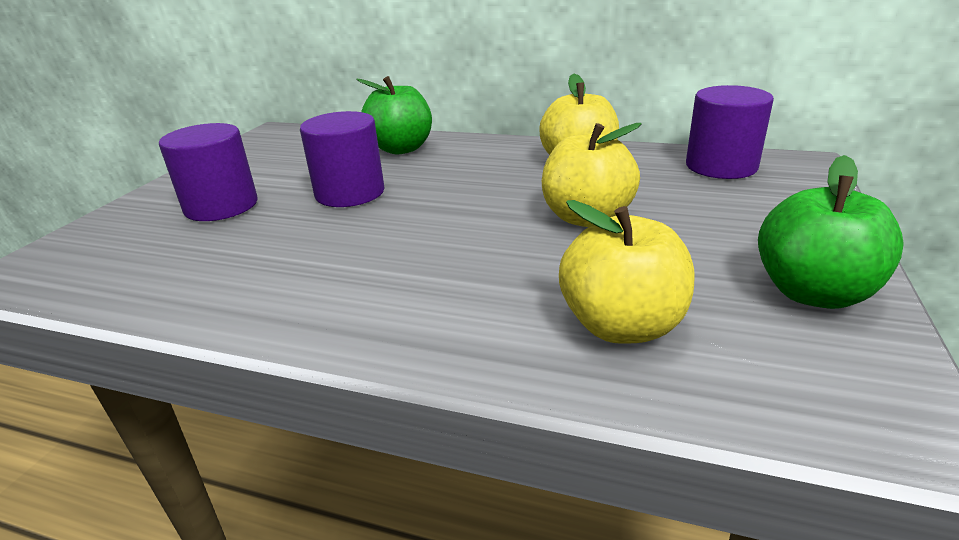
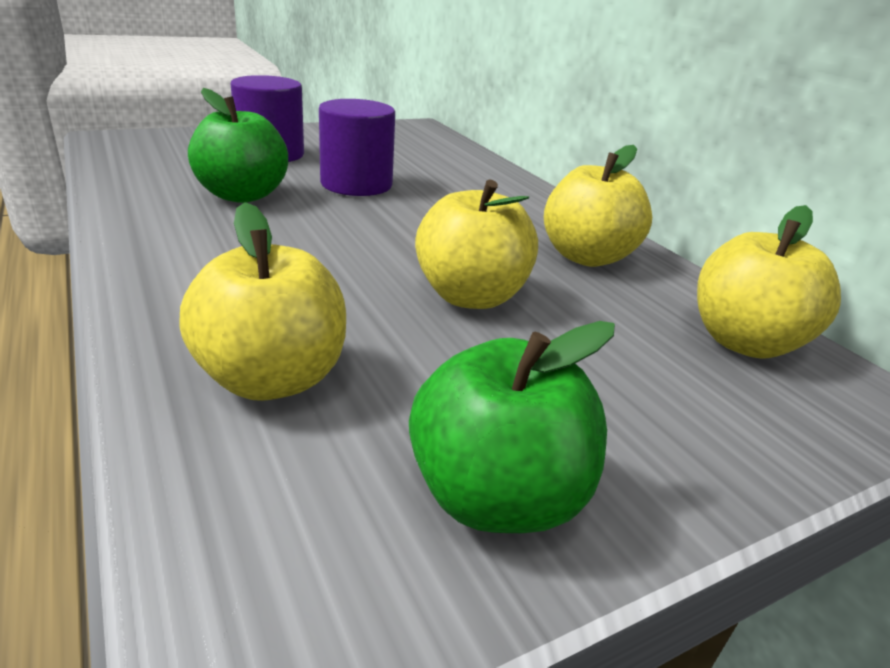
camera: 40 degrees right, 0 degrees up
green apple [356,76,432,154] -> green apple moved to [188,88,288,203]
purple cylinder [686,85,774,179] -> yellow apple [697,205,841,359]

